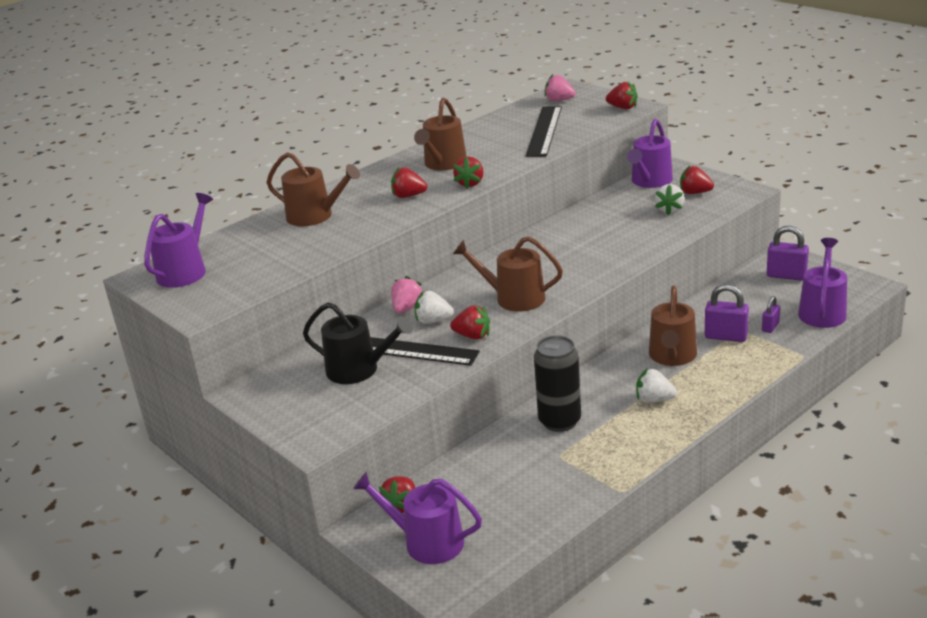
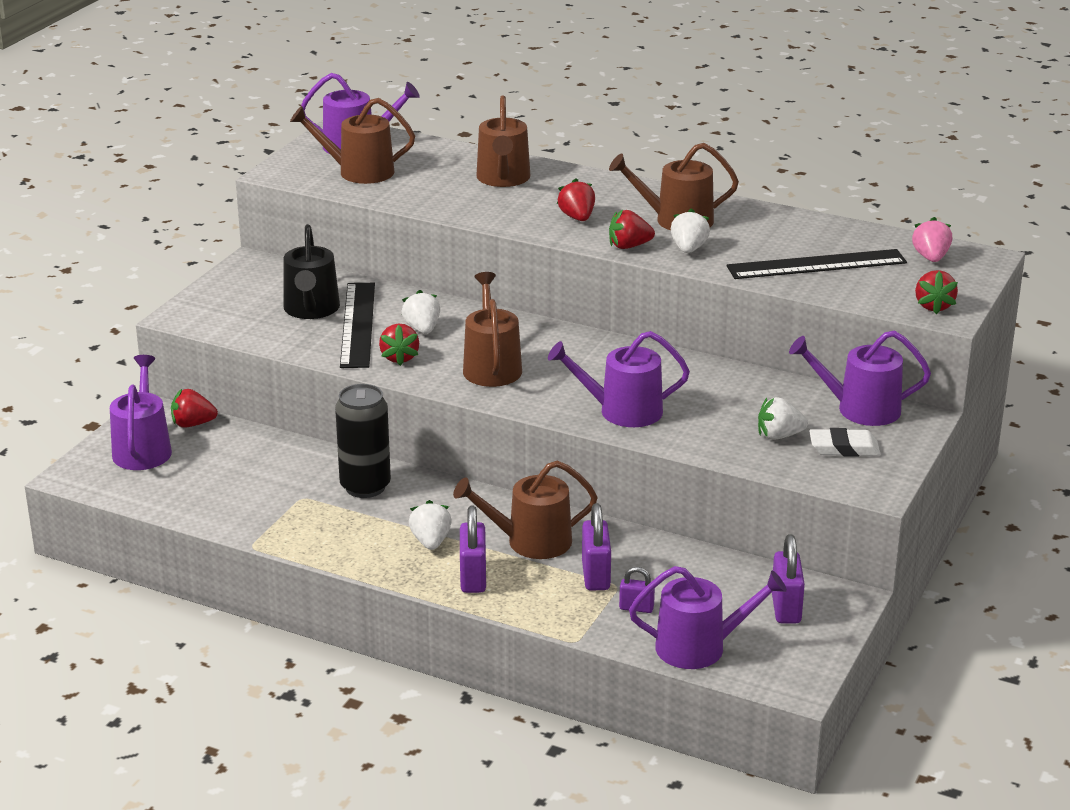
camera: 65 degrees right, 0 degrees up
pink strawberry [391,276,423,313] -> none
red strawberry [680,166,714,194] -> white eraser [809,428,880,457]
none -> brown watering can [290,98,415,184]
none -> purple padlock [460,506,486,593]
none -> purple watering can [548,331,690,427]
none -> white strawberry [671,208,710,253]

